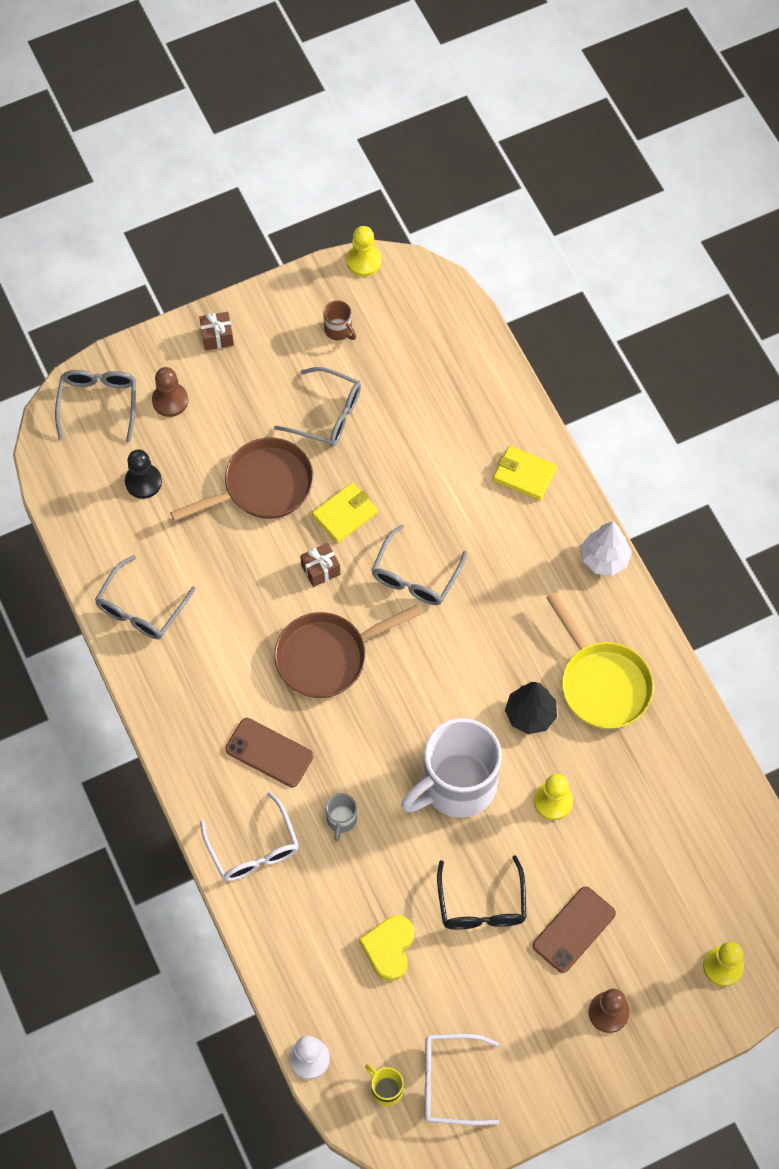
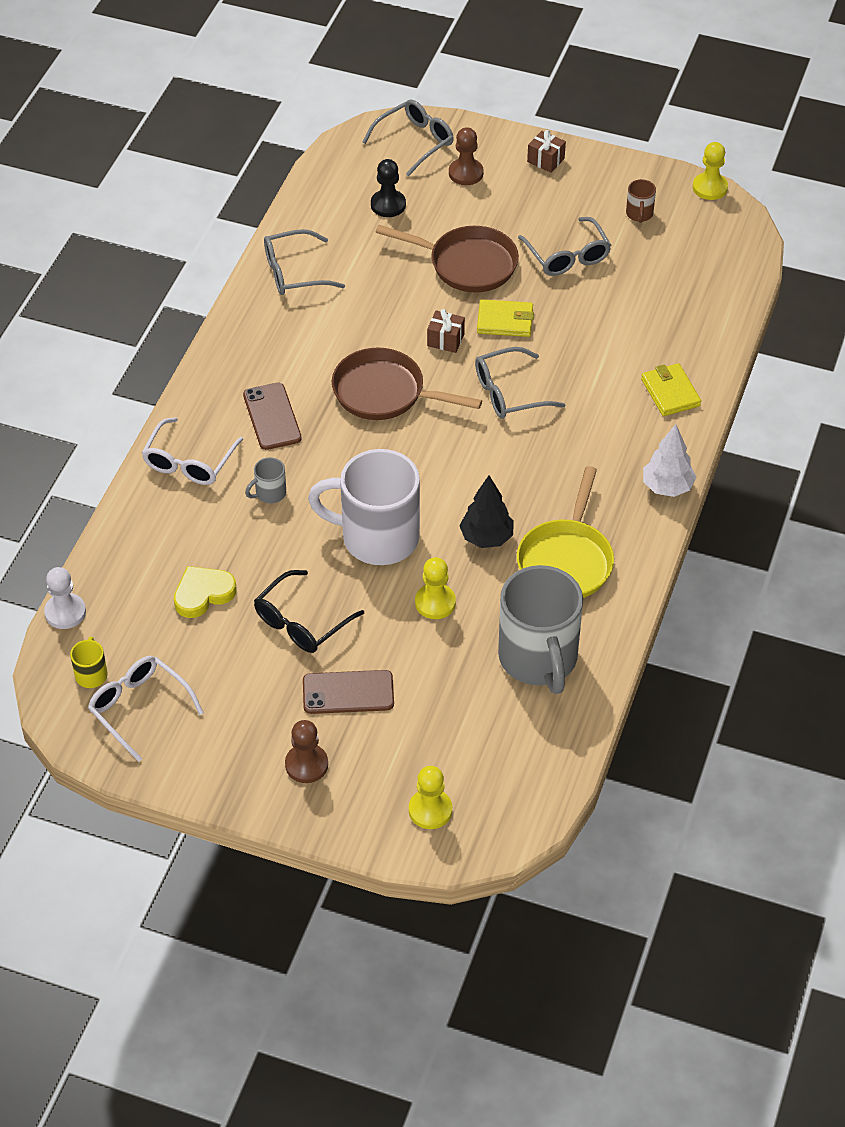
camera: 45 degrees right, 15 degrees down
none -> grey mug [498,565,583,694]

